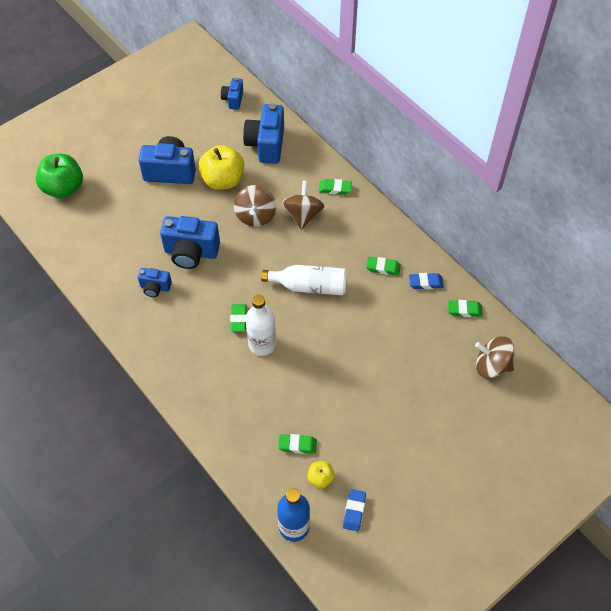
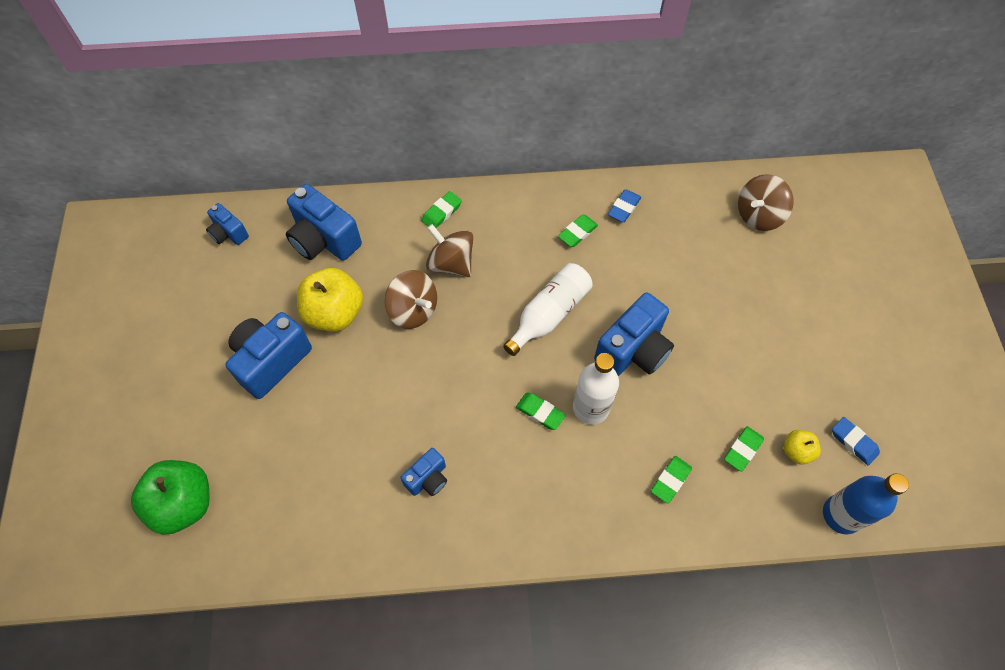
camera: 55 degrees left, 5 degrees up
blue camera [160,216,220,269] -> blue camera moved to [594,292,674,376]
green eraser [448,300,483,317] -> green eraser moved to [651,456,692,504]

